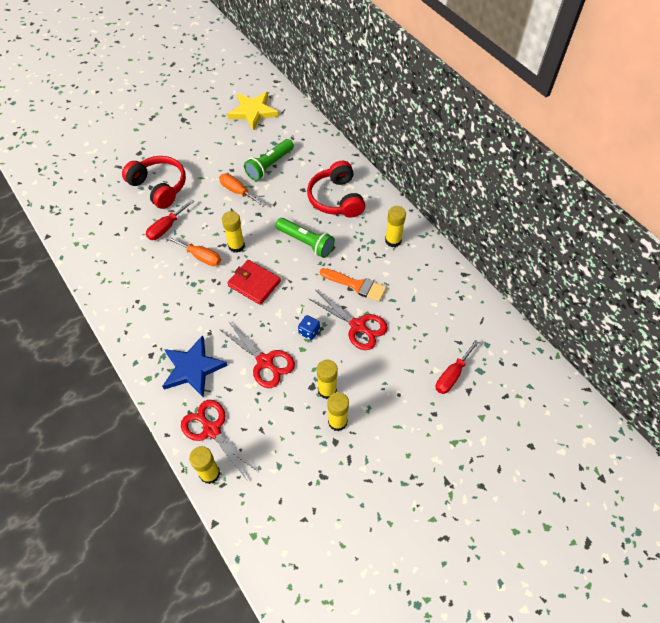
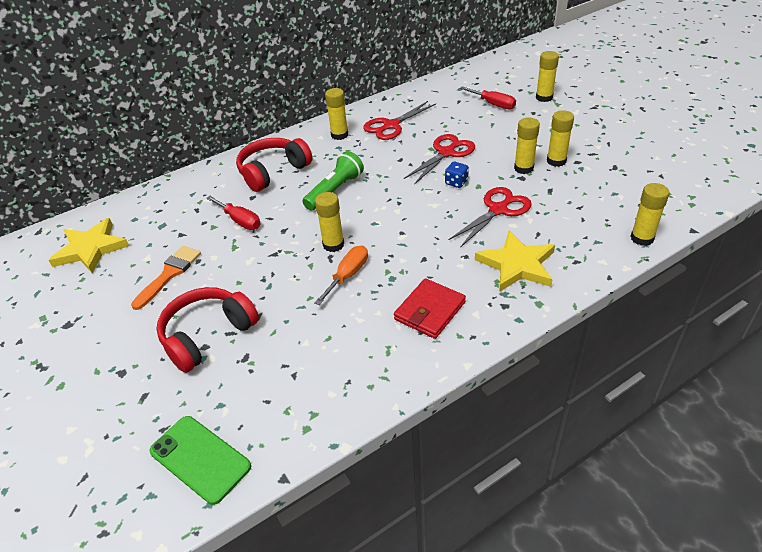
camera: 85 degrees left, 15 degrees down
red screwdriver [146,199,194,240] -> red screwdriver moved to [206,196,261,230]
blue star [162,335,228,398] -> yellow star [475,230,555,292]
red scissors [181,400,258,480] -> red scissors moved to [363,101,436,140]
orange screwdriver [219,173,266,206] -> none
red wallet [227,260,281,305] -> red wallet moved to [394,278,466,339]
green flashlight [244,139,294,181] -> none
red headphones [307,161,365,218] -> red headphones turned 150 degrees clockwise [236,138,313,192]
orange brush [320,268,387,302] -> orange brush moved to [131,246,201,310]
none -> green phone [150,416,251,505]
none -> yellow glue stick [536,51,559,102]

